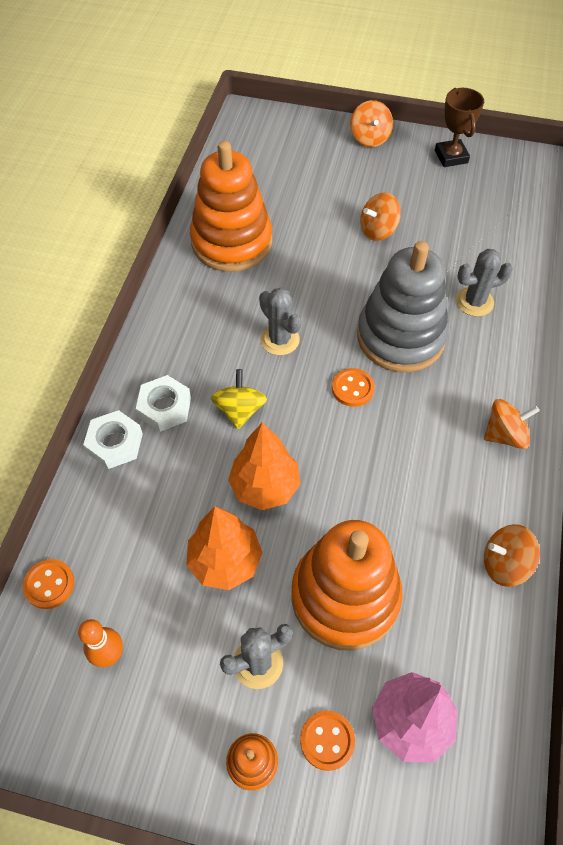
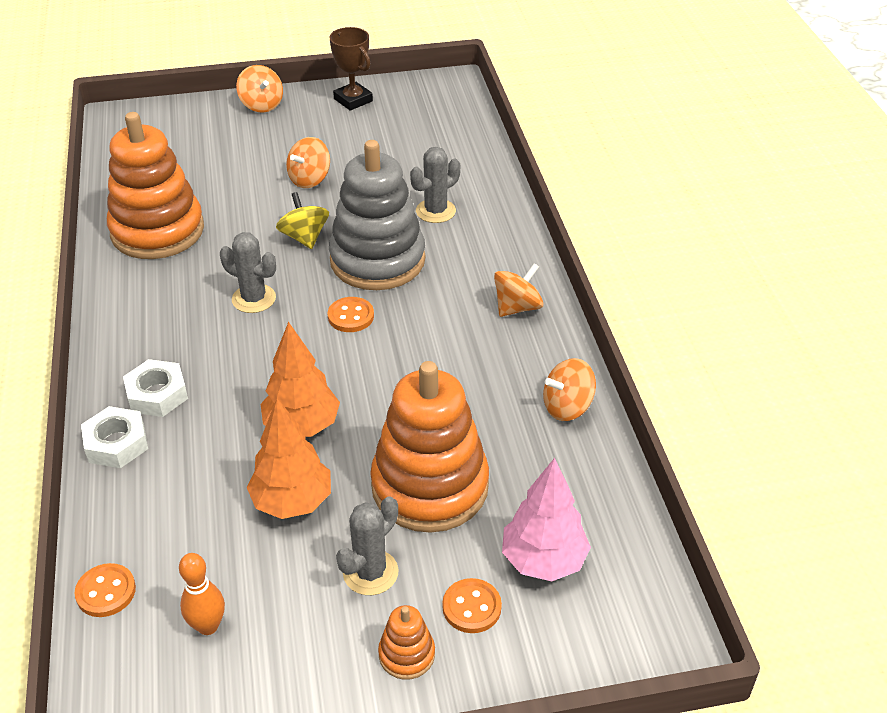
camera: 25 degrees left, 15 degrees down
yellow spinning top [211,369,267,429] -> yellow spinning top moved to [276,192,329,249]

